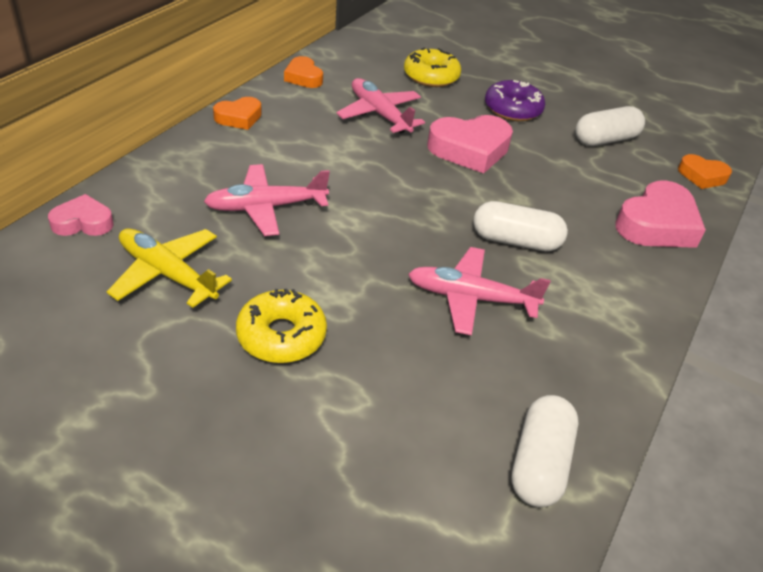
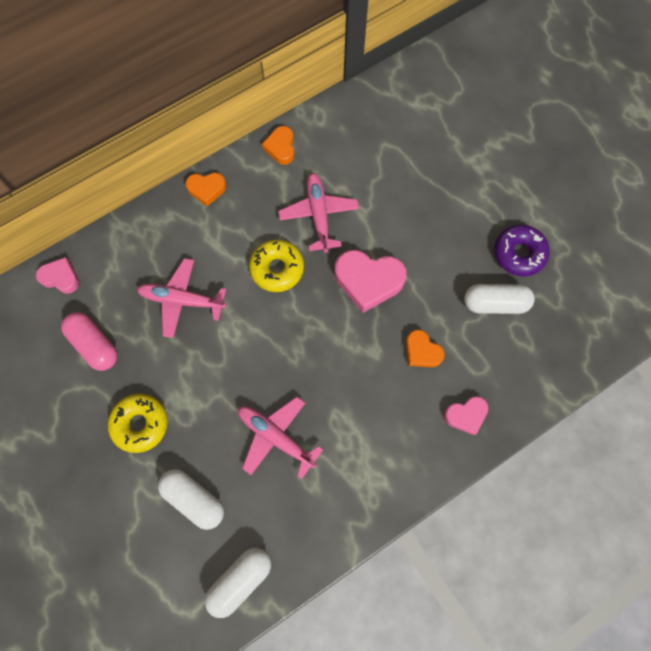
camera: 30 degrees right, 30 degrees up
yellow plane [107,229,232,308] -> pink capsule [61,312,118,371]
yellow donut [404,47,461,87] -> yellow donut moved to [249,240,304,292]
white capsule [473,201,568,252] -> white capsule moved to [158,469,224,530]
purple donut [485,80,545,121] -> purple donut moved to [494,225,550,276]
pink heart [615,180,706,248] -> pink heart [444,396,488,435], size x0.58
orange heart [678,154,732,189] -> orange heart moved to [406,329,445,367]

